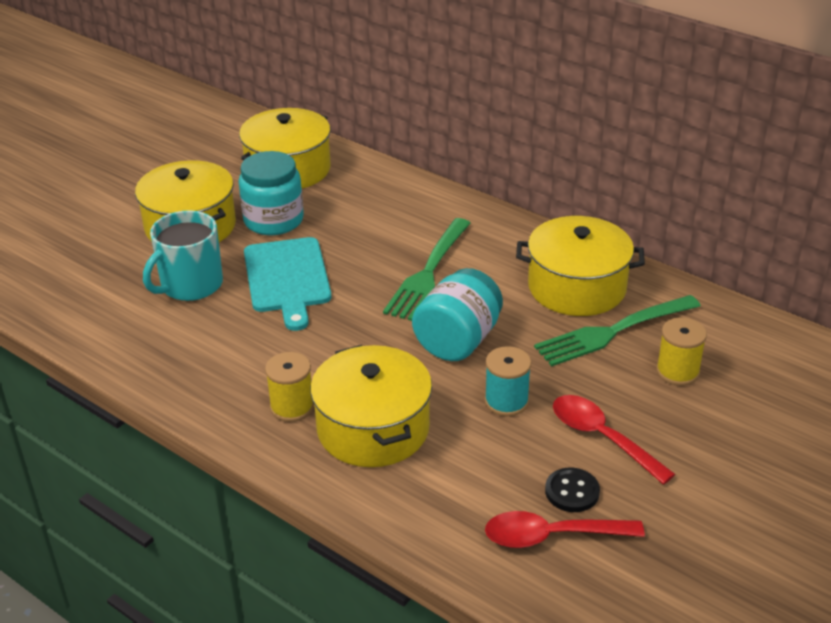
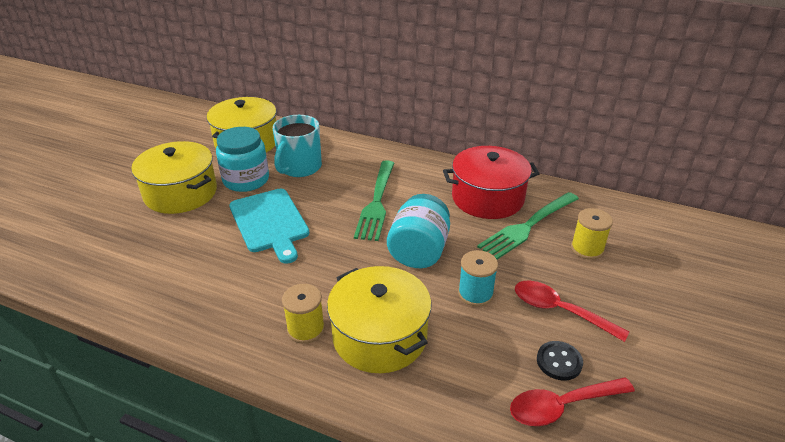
camera: 15 degrees left, 0 degrees up
turquoise mug [143,210,223,301] -> turquoise mug moved to [273,115,322,177]
yellow pot [516,216,645,316] -> red pot [443,146,540,219]

